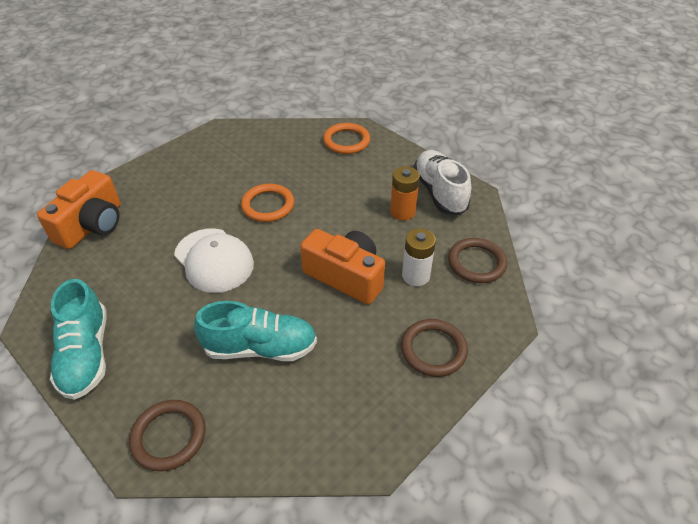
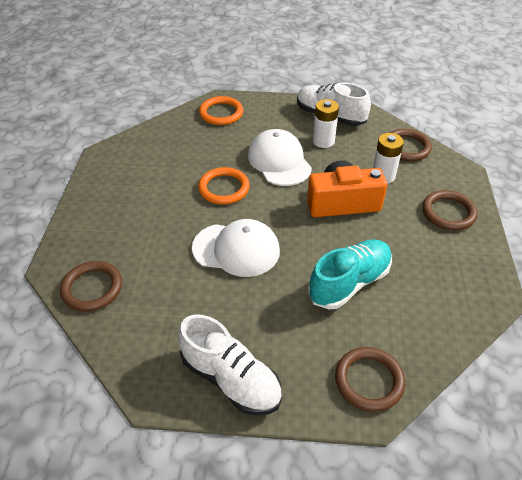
camera: 40 degrees left, 0 degrees up
orange camera [37,170,121,249] -> brown ring [60,261,122,312]
turquoise shoe [50,279,107,400] -> white shoe [178,314,282,415]
orange battery [390,166,420,221] -> white battery [313,99,339,148]
none -> white cap [248,129,312,186]

